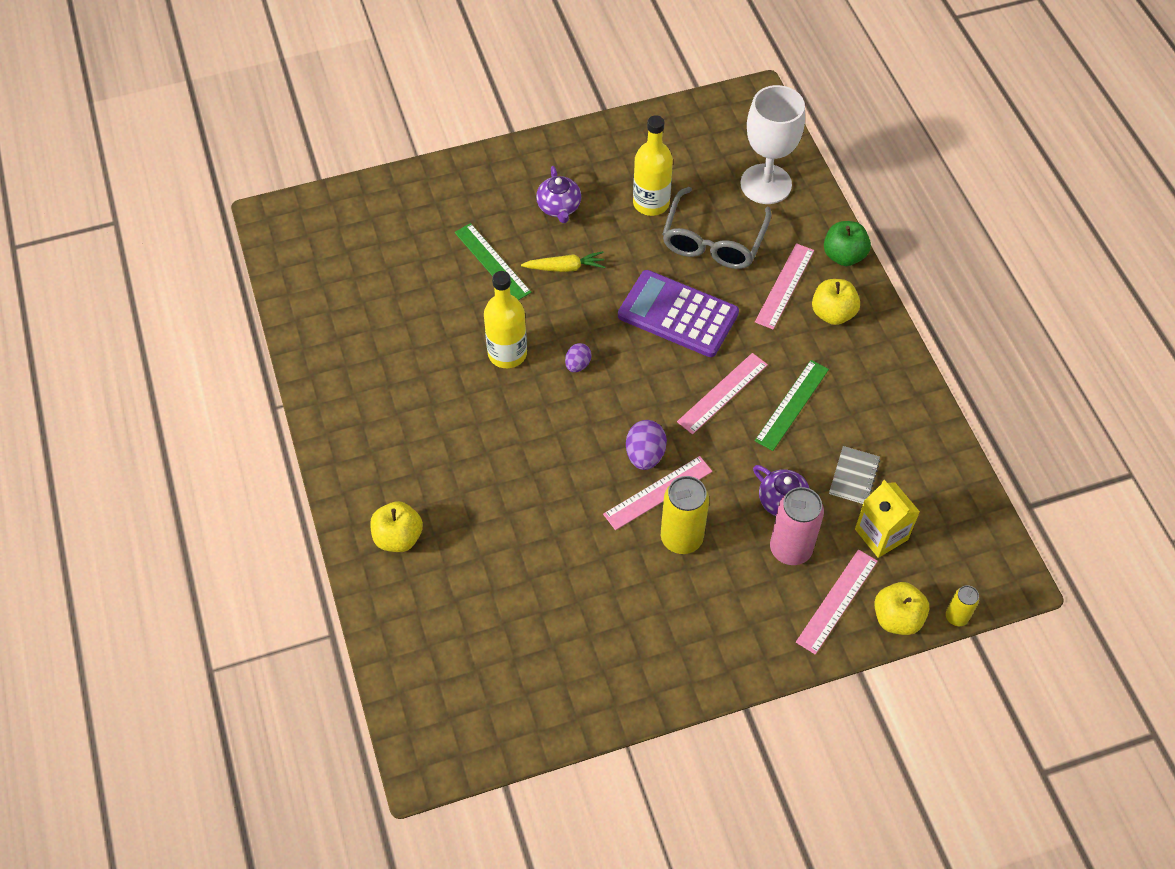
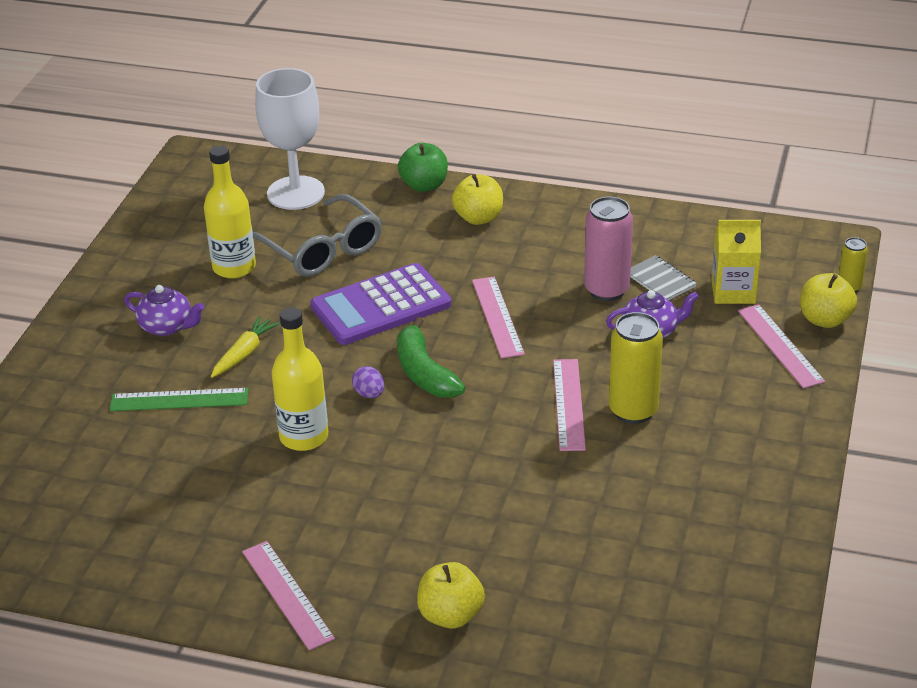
camera: 55 degrees left, 20 degrees down
purple egg [626,420,667,470] -> none
pink ruler [755,243,814,329] -> pink ruler moved to [242,541,335,651]
green ruler [755,360,829,451] -> none
pink can [770,487,824,565] -> pink can moved to [584,197,633,301]
none -> green banana [397,317,465,398]

